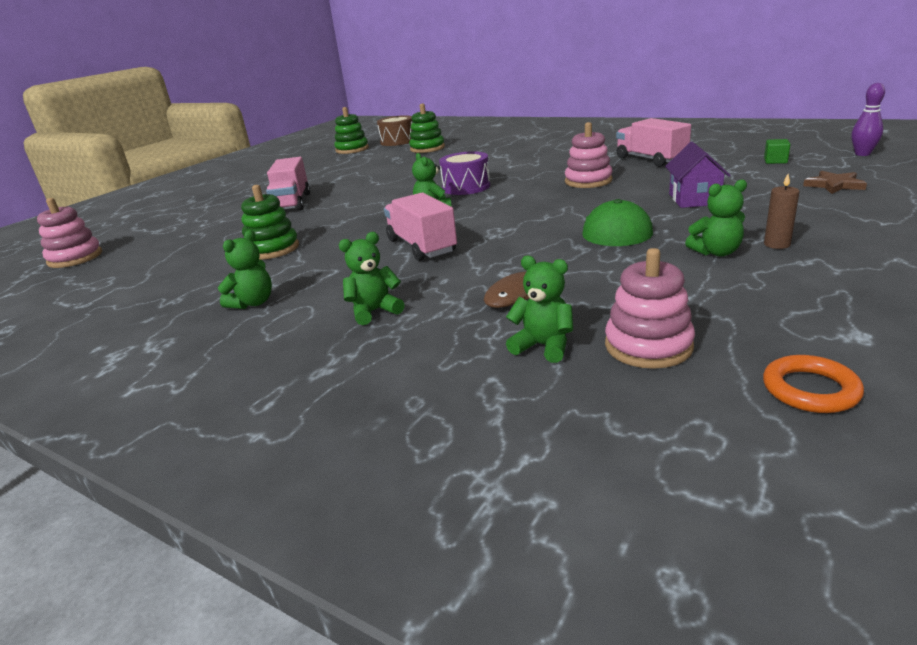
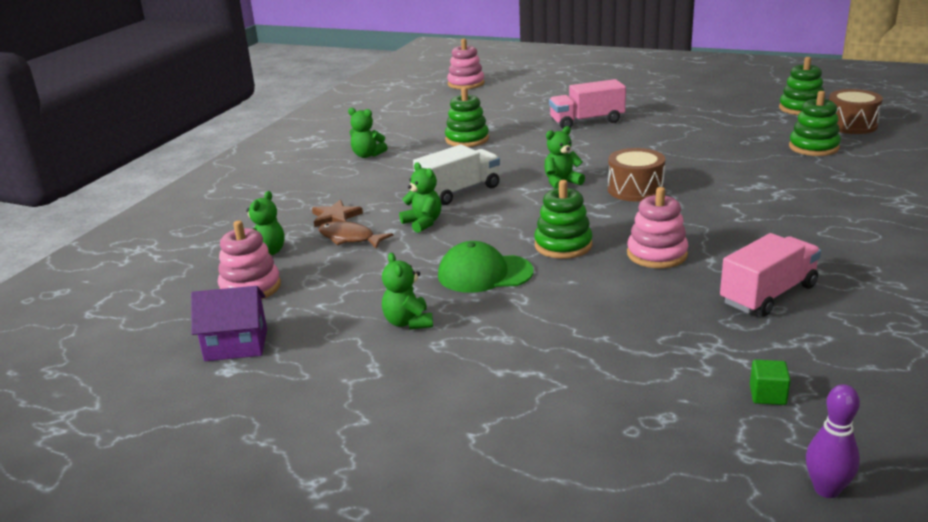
camera: 80 degrees right, 0 degrees up
green teddy bear [339,232,405,325] -> green teddy bear moved to [399,162,441,233]
pink truck [384,193,457,261] -> white truck [413,145,500,205]
purple drum [439,151,490,195] -> brown drum [608,148,665,202]
purple house [665,142,731,208] -> purple house moved to [191,286,267,361]
orange ring [763,355,864,413] -> none
brown candle [764,174,800,249] -> none
brown star [803,171,867,194] -> brown star moved to [312,200,363,227]
none -> green stacking toy [534,180,593,259]

